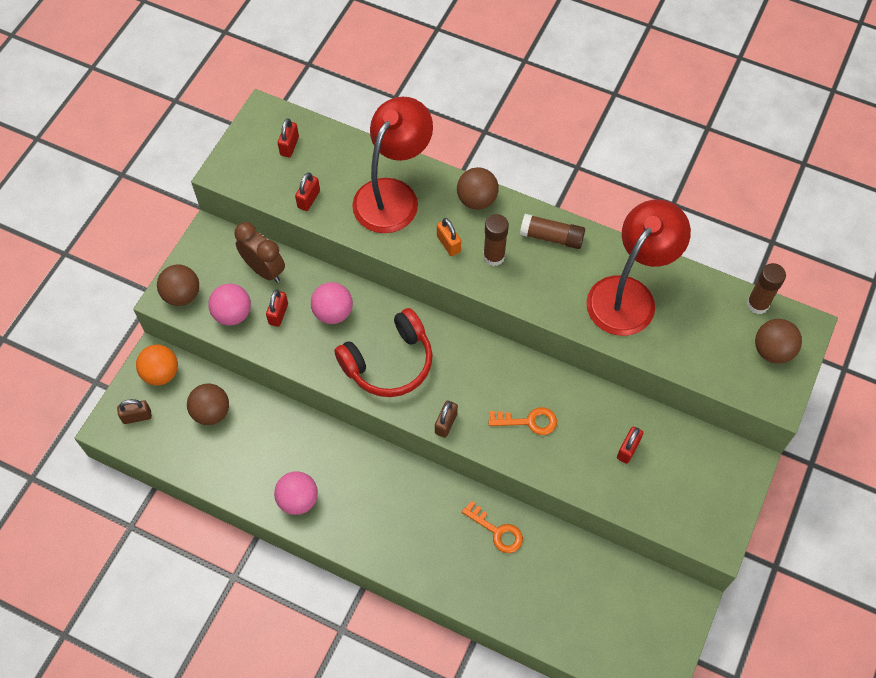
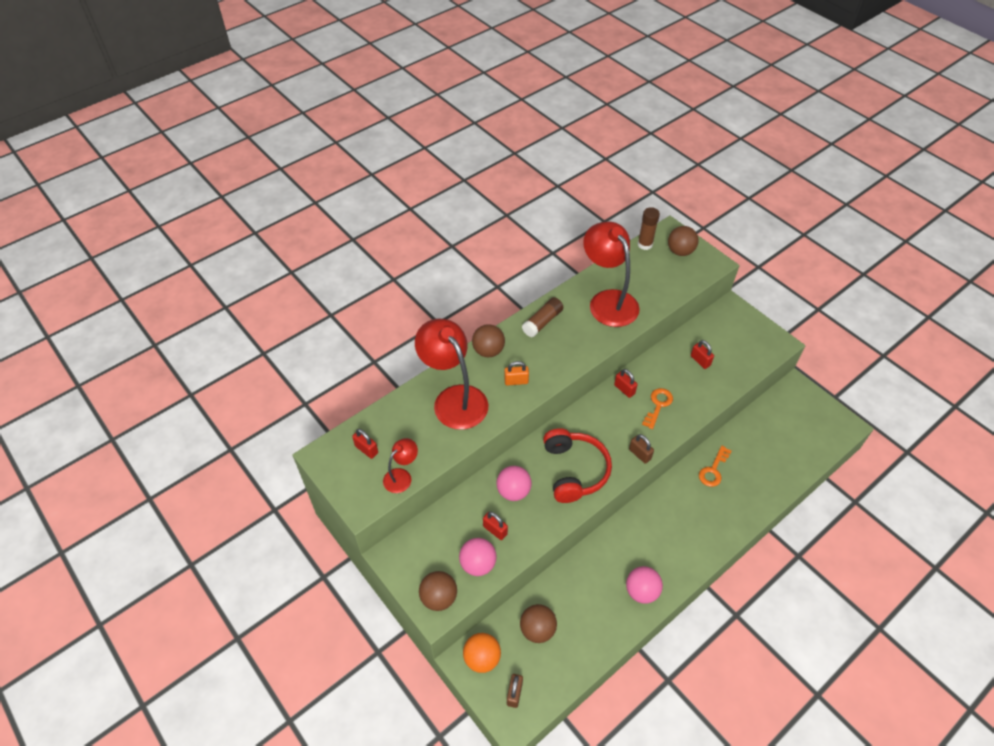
camera: 65 degrees left, 10 degrees down
brown clock [235,222,285,282] -> none
red padlock [295,172,320,211] -> red padlock moved to [614,369,638,398]
orange key [462,501,523,553] -> orange key turned 150 degrees clockwise [699,446,732,487]
brown glue stick [483,214,509,266] -> none
none -> red lamp [383,438,418,493]

